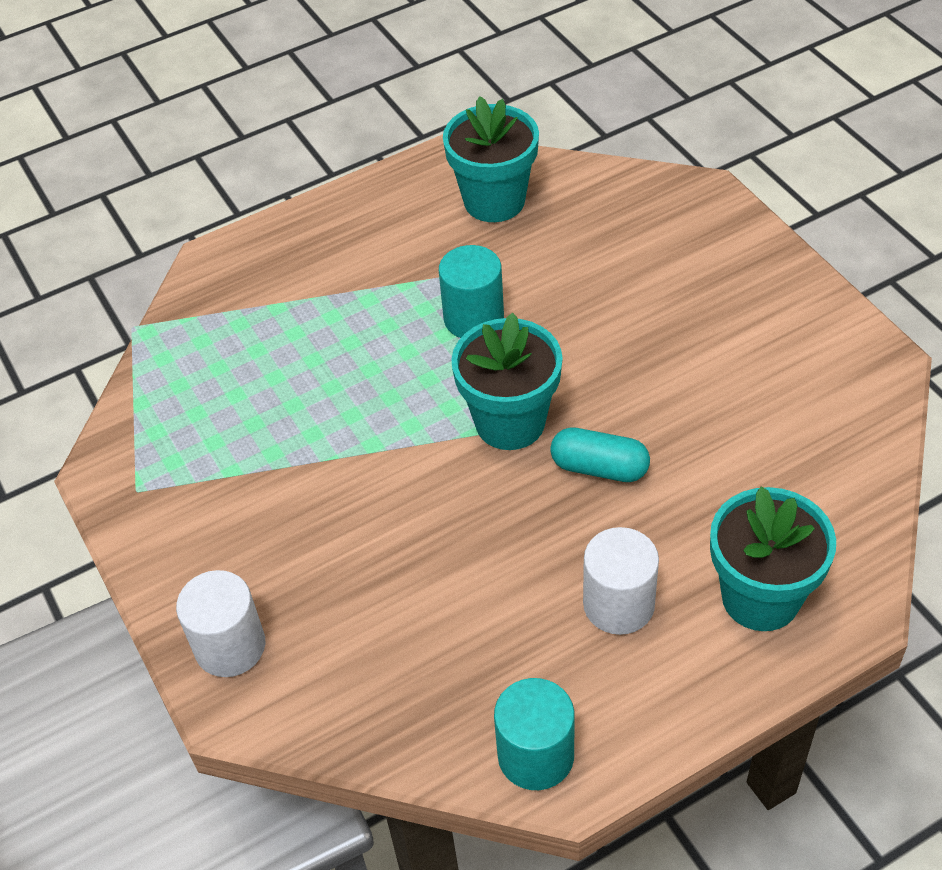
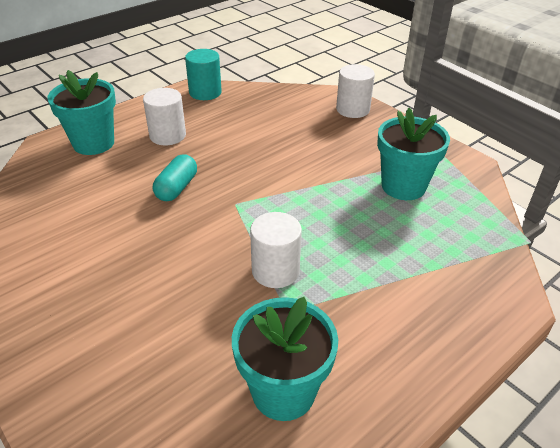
camera: 165 degrees right, 10 degrees down
turquoise cylinder [439,245,504,338] -> white cylinder [250,212,302,288]
turquoise flower pot [451,313,563,450] -> turquoise flower pot moved to [377,108,450,200]
turquoise capsule [550,427,650,482] -> turquoise capsule turned 75 degrees counterclockwise [153,154,197,201]

